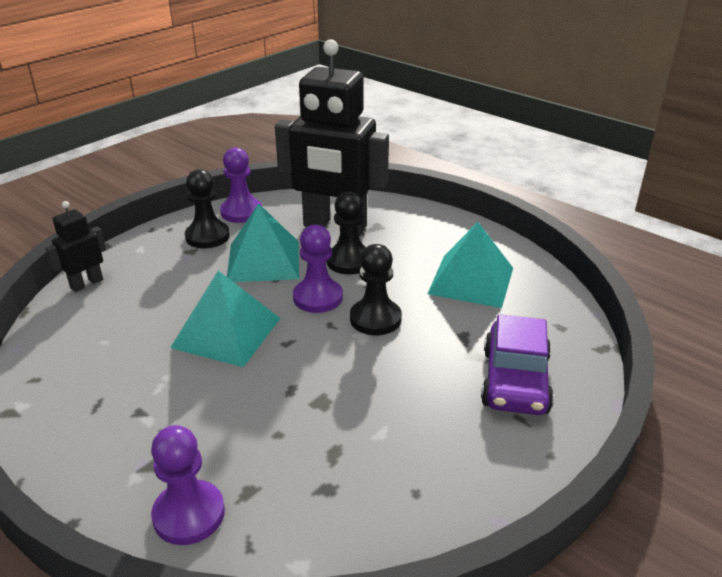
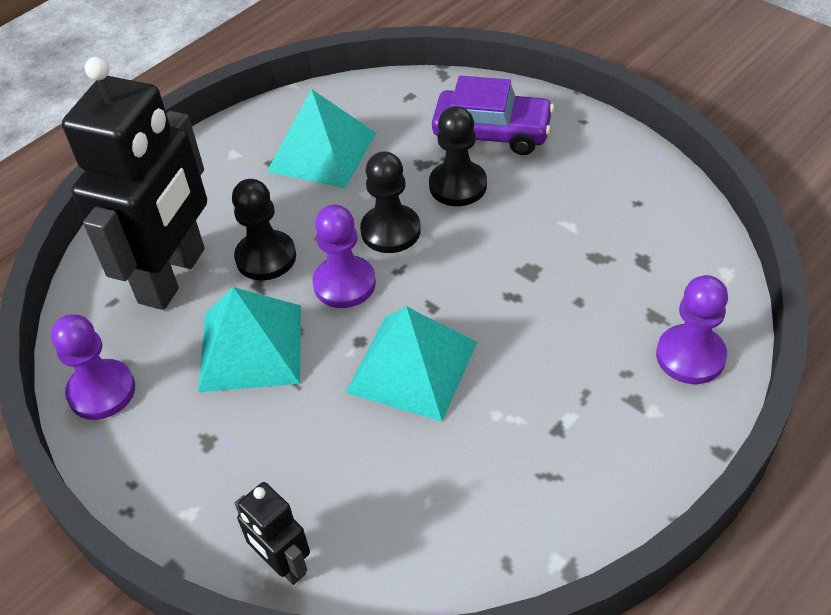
camera: 85 degrees left, 15 degrees up
black pawn [185,169,230,248] -> black pawn moved to [429,106,487,206]

